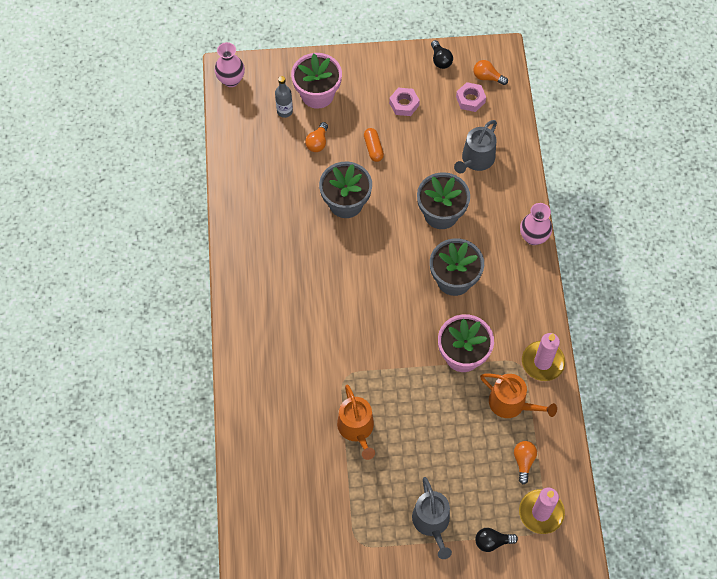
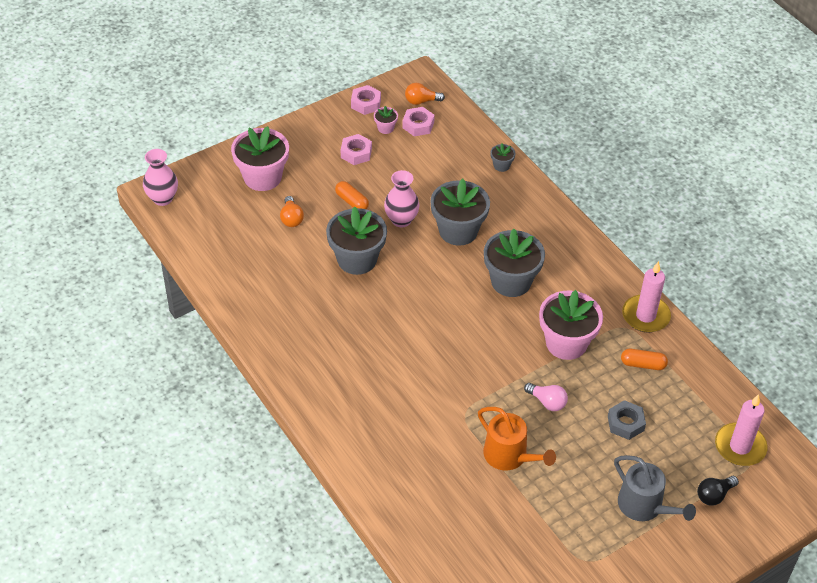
camera: 30 degrees left, 15 degrees down
grey bottle [275,76,293,118] -> none
black light bulb [431,40,453,69] -> pink nut [351,85,381,115]
grey watering can [454,120,497,174] -> none
orange watering can [480,374,557,418] -> orange capsule [621,349,668,370]
orange light bulb [514,441,537,484] -> none
pink vase [520,203,552,245] -> pink vase moved to [384,170,420,228]
none -> pink flower pot [374,106,398,134]
none -> grey flower pot [490,143,516,172]
none -> pink light bulb [524,383,568,411]
none -> grey nut [608,400,646,440]

